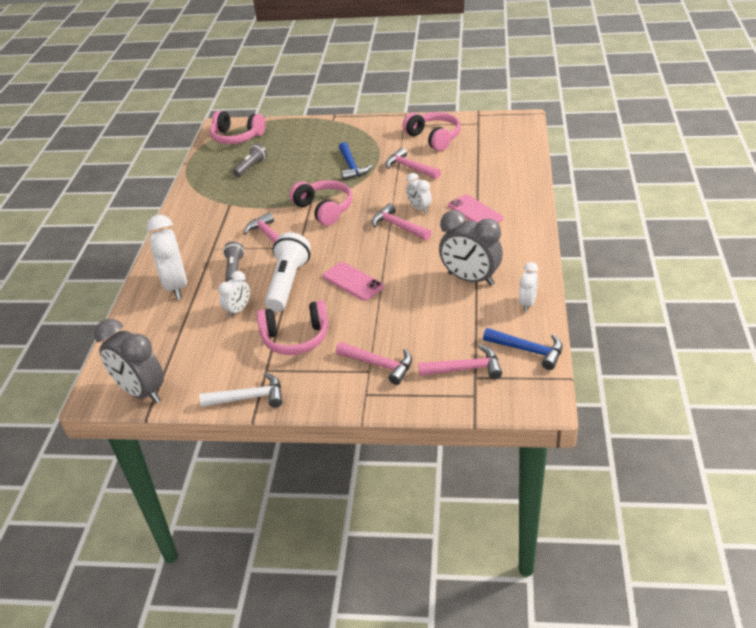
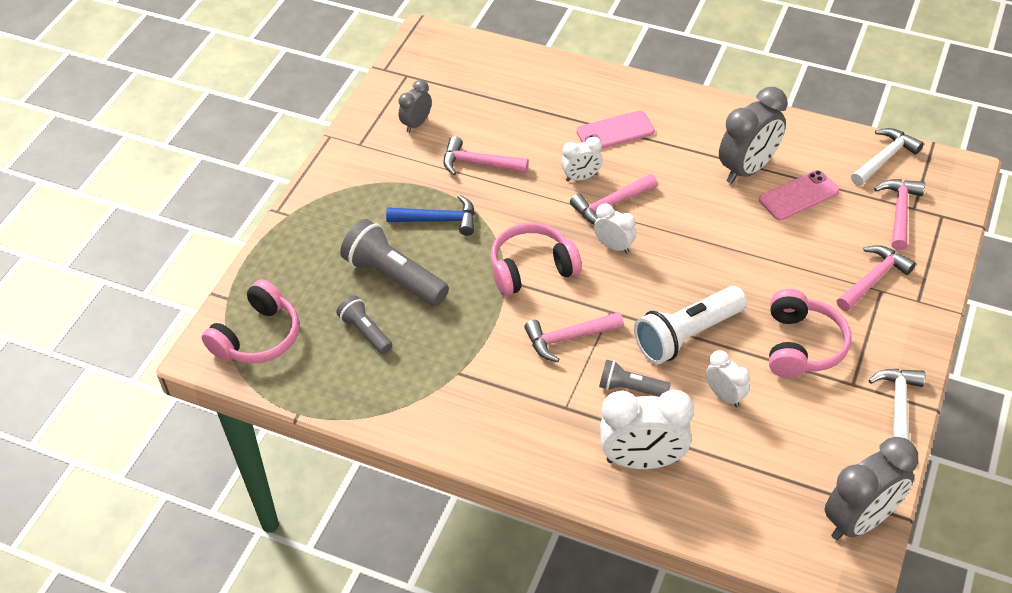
camera: 75 degrees left, 10 degrees up
white flashlight [265,232,311,312] -> white flashlight turned 60 degrees counterclockwise [634,286,747,364]
pink phone [323,262,384,301] -> pink phone moved to [759,170,839,220]
pink hammer [385,148,441,179] -> pink hammer turned 45 degrees clockwise [443,136,529,175]
pink headphones [402,112,461,151] -> grey clock [399,80,432,133]
blue hammer [483,328,563,370] -> white hammer [851,128,924,186]
white clock [519,262,538,312] -> white clock moved to [594,203,636,253]
none -> grey flashlight [340,219,449,306]

